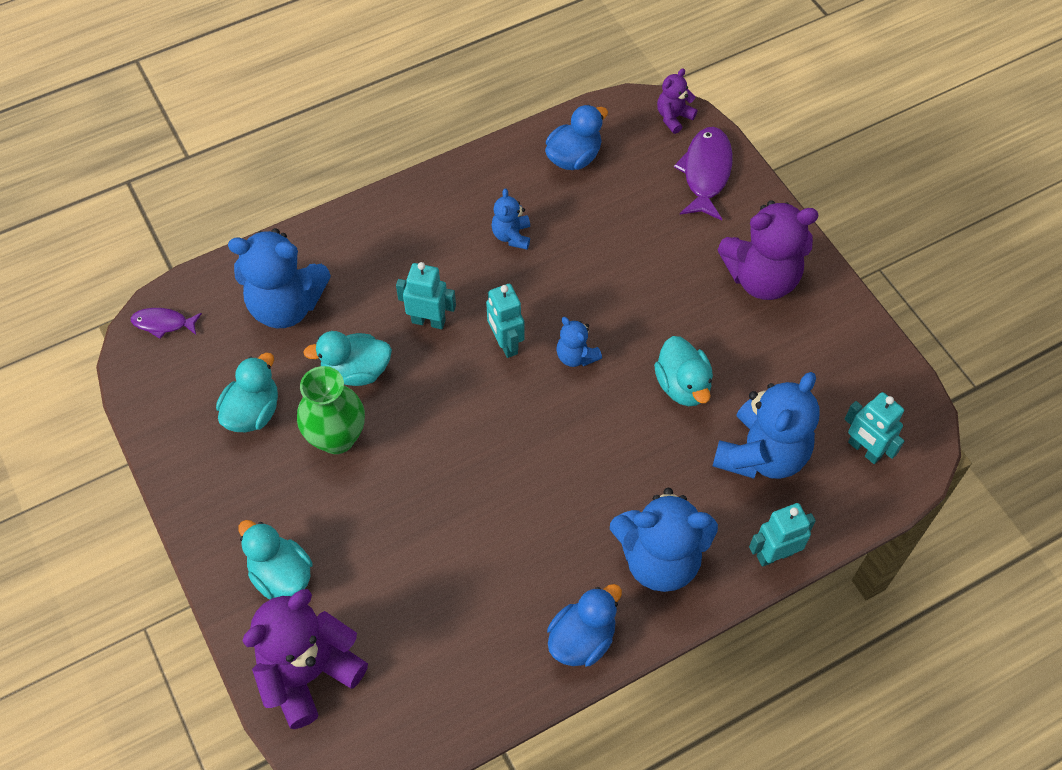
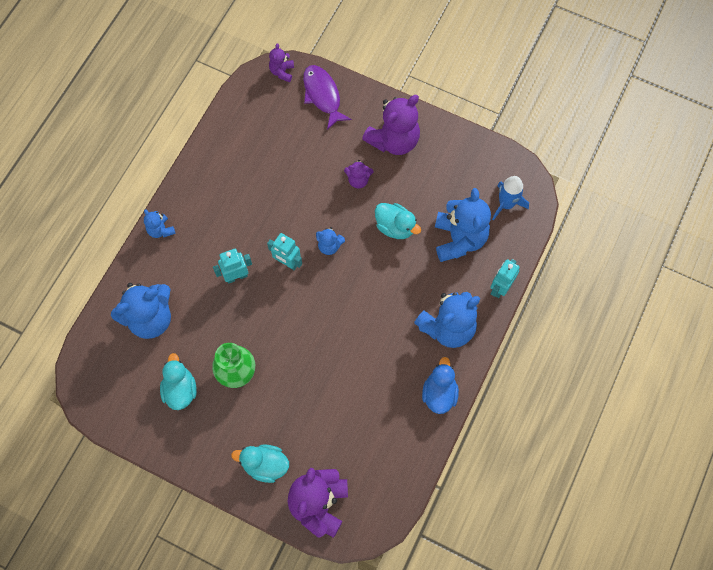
camera: 35 degrees left, 10 degrees up
purple fish [131,308,202,339] -> none
turquoise duck [303,331,392,386] -> none
blue teddy bear [491,189,530,250] -> blue teddy bear moved to [144,209,176,238]
blue duck [545,105,608,170] -> none
turquoise robot [845,392,904,464] -> blue rocket [492,176,529,221]
none -> purple teddy bear [344,160,373,189]

